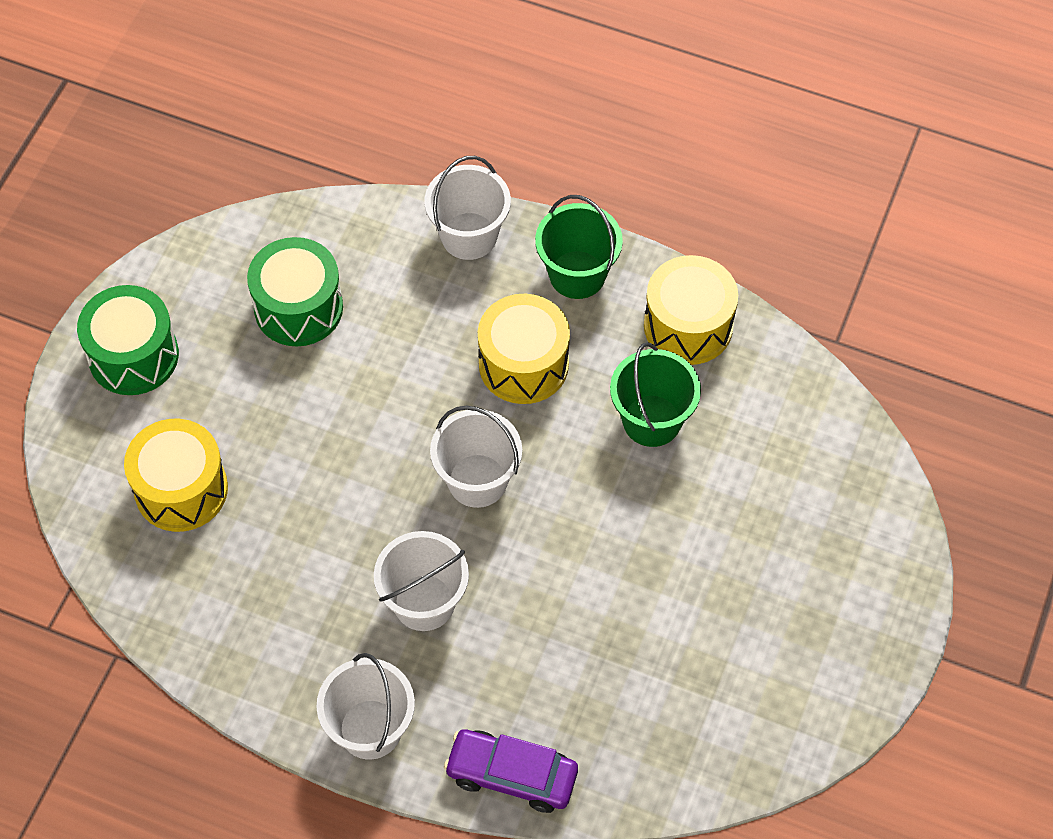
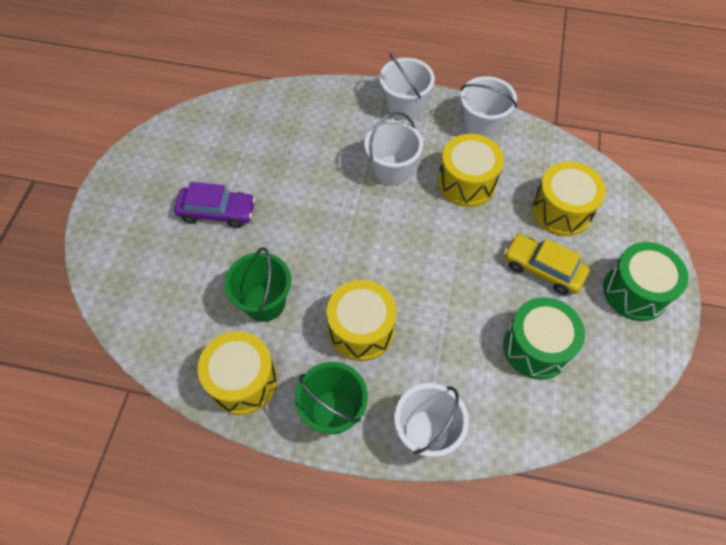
camera: 170 degrees right, 0 degrees up
white bucket [430,405,522,508] -> white bucket moved to [460,76,517,139]
purple car [444,729,578,813] -> purple car moved to [174,182,256,228]
none -> yellow drum [438,134,504,207]
none -> yellow car [504,234,589,295]

